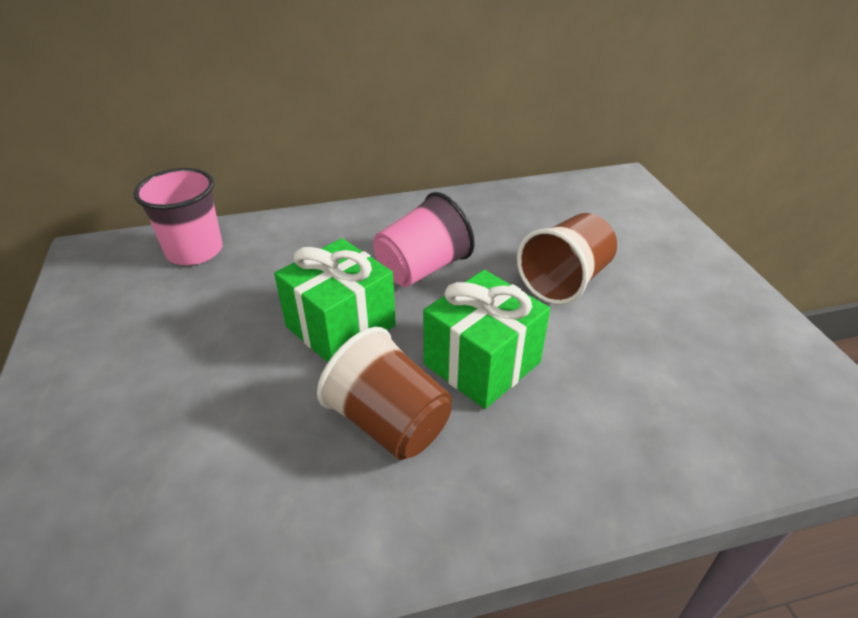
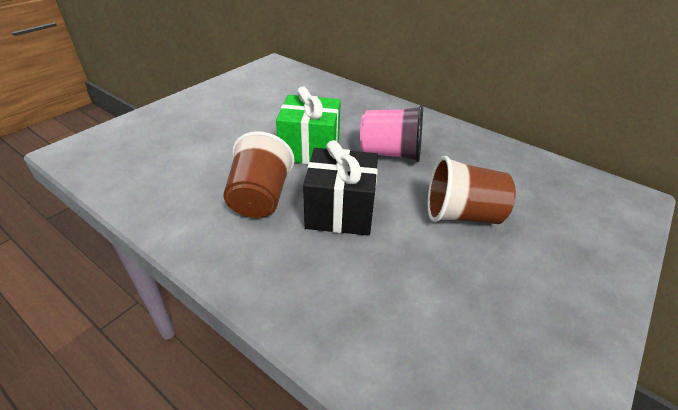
camera: 50 degrees right, 0 degrees up
pink cup [133,168,223,265] -> none
green gift [423,270,550,409] -> black gift [303,140,378,236]

